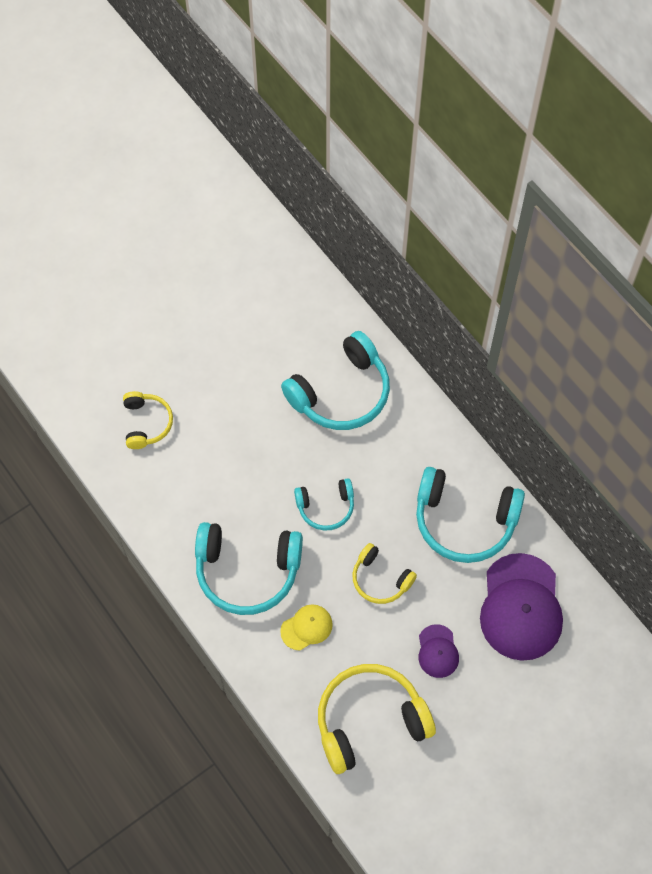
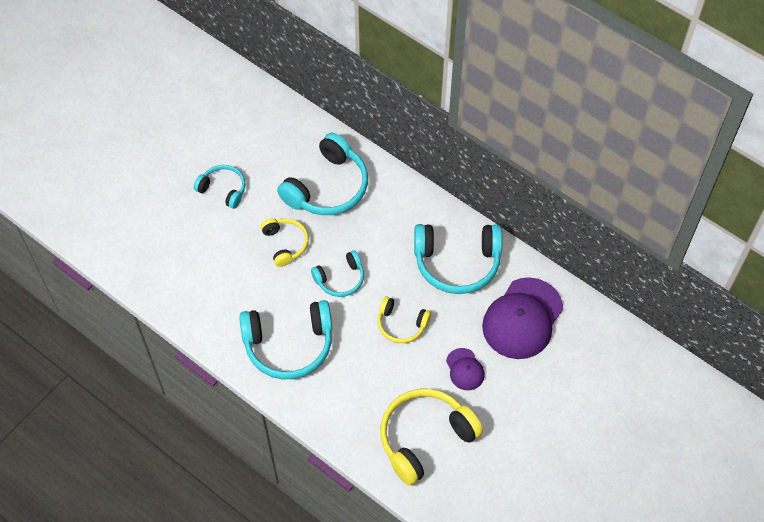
camera: 15 degrees left, 5 degrees down
yellow headphones [123,391,173,449] -> yellow headphones moved to [261,218,309,267]
yellow cap [280,604,333,651] -> none
purple cap [480,553,563,661] -> purple cap turned 45 degrees clockwise [482,277,563,359]
none -> turquoise headphones [194,165,246,209]

